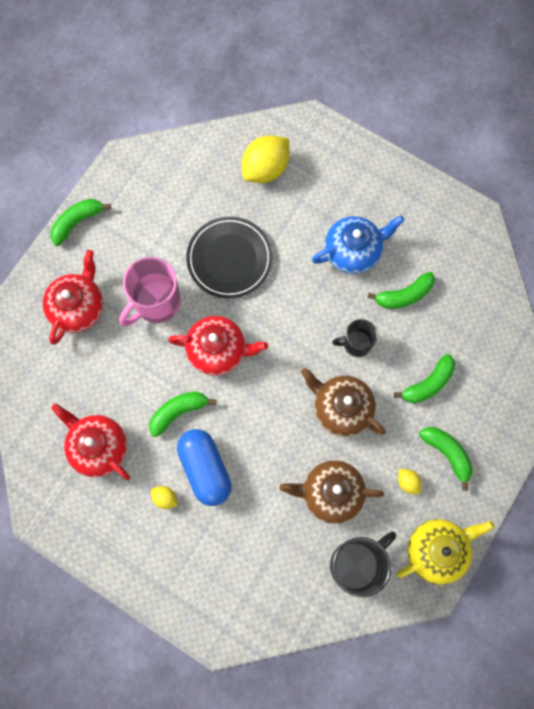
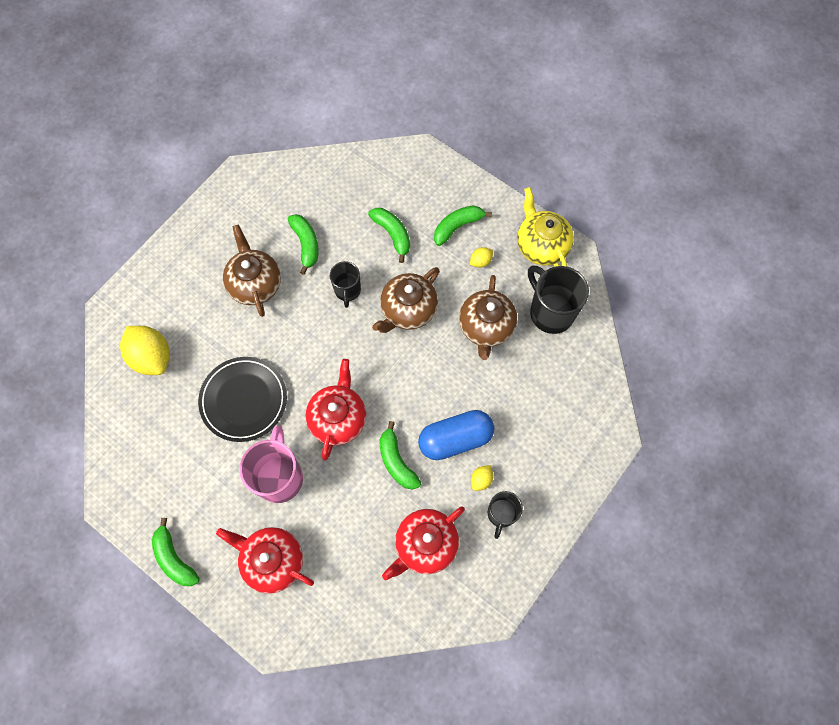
camera: 85 degrees left, 5 degrees down
pink mug [119,257,181,327] -> pink mug turned 135 degrees counterclockwise [239,425,303,503]
blue teapot [312,215,405,274] -> brown teapot [223,225,281,317]
none -> black mug [488,491,523,539]

